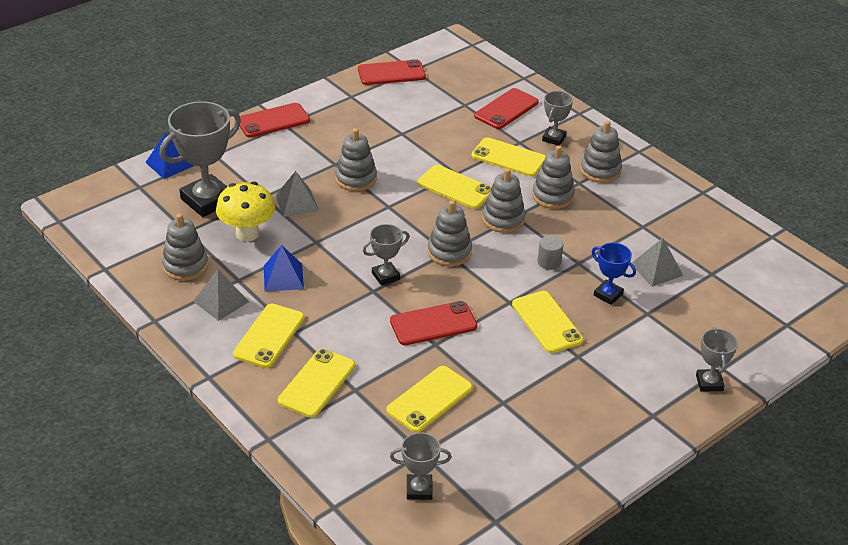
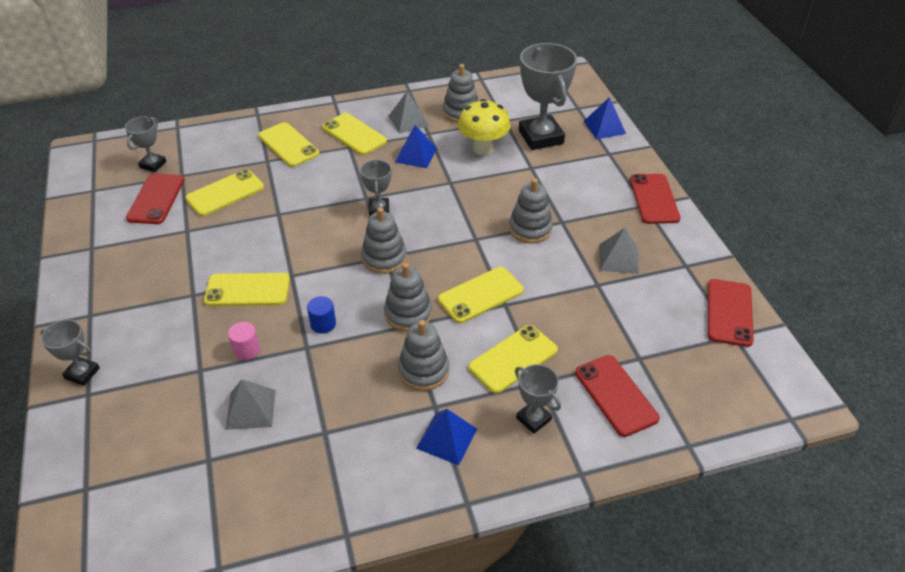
camera: 115 degrees right, 5 degrees up
grey pyramid [276,171,319,217] -> grey pyramid moved to [599,228,639,274]
yellow phone [386,366,473,433] -> yellow phone turned 75 degrees clockwise [185,169,264,216]
red phone [390,301,477,345] -> red phone moved to [126,173,184,224]
grey cylinder [538,235,563,270] -> blue cylinder [307,296,336,334]
grey stacking toy [580,121,622,183] -> blue pyramid [416,409,477,465]
blue trophy [592,243,636,305] -> pink cylinder [228,322,260,360]

